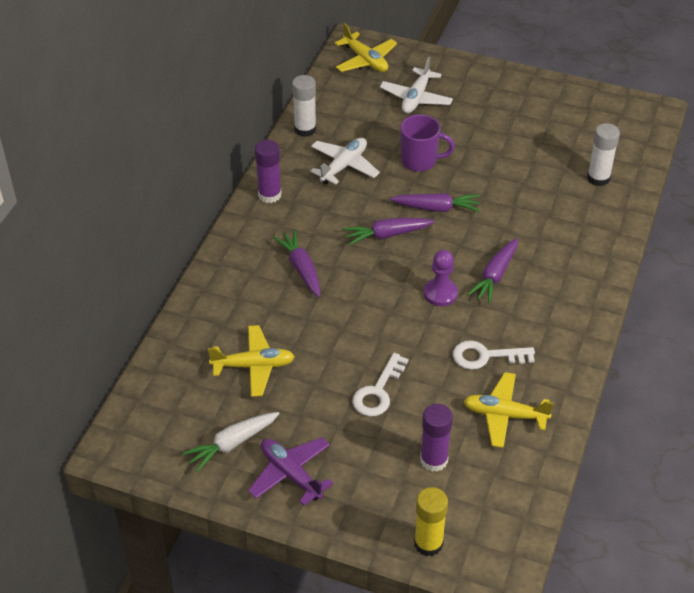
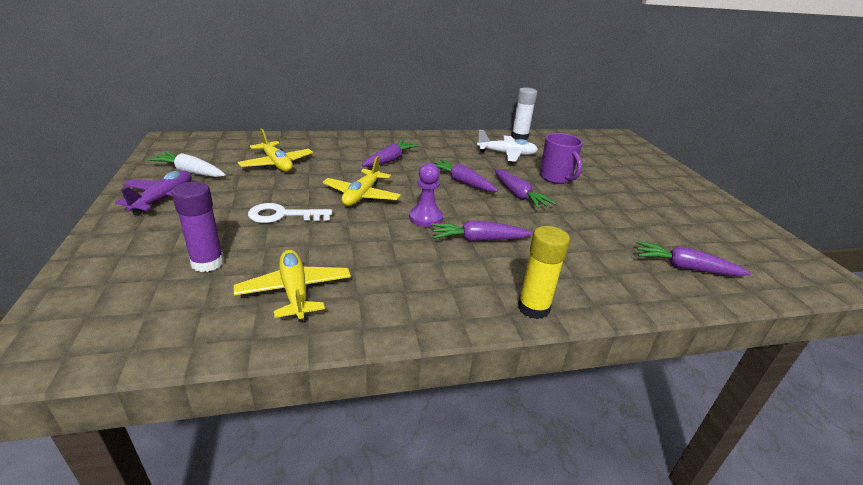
camera: 55 degrees right, 15 degrees down
purple glue stick [255,140,282,203] -> none
yellow plane [335,23,397,72] -> yellow plane moved to [323,156,401,206]
white plane [380,57,453,113] -> none
yellow glue stick [414,487,448,556] -> yellow glue stick moved to [518,226,570,319]
white key [453,340,535,370] -> none
white glue stick [587,123,620,186] -> purple carrot [637,241,751,276]

